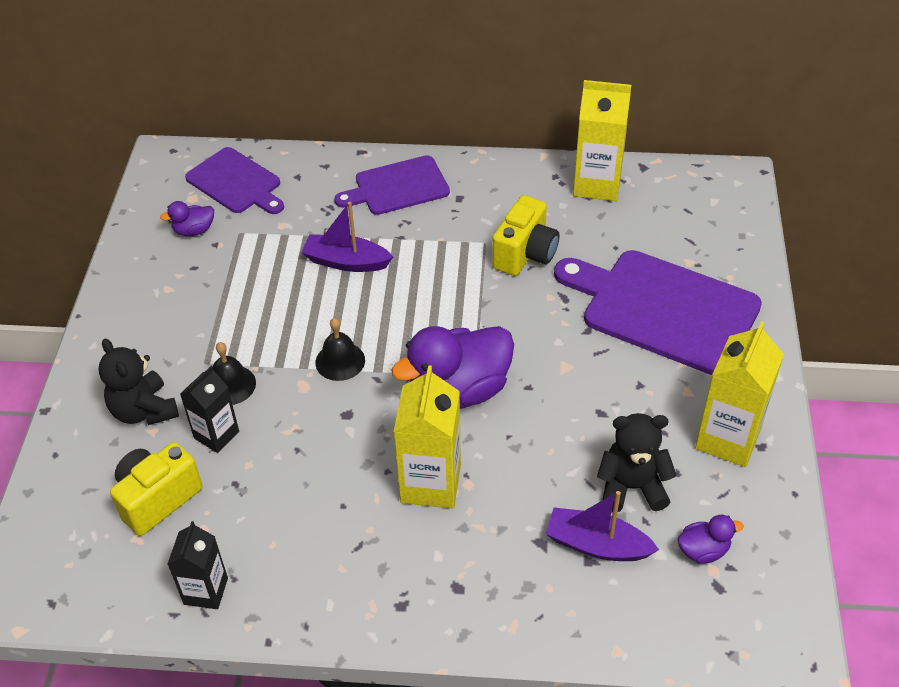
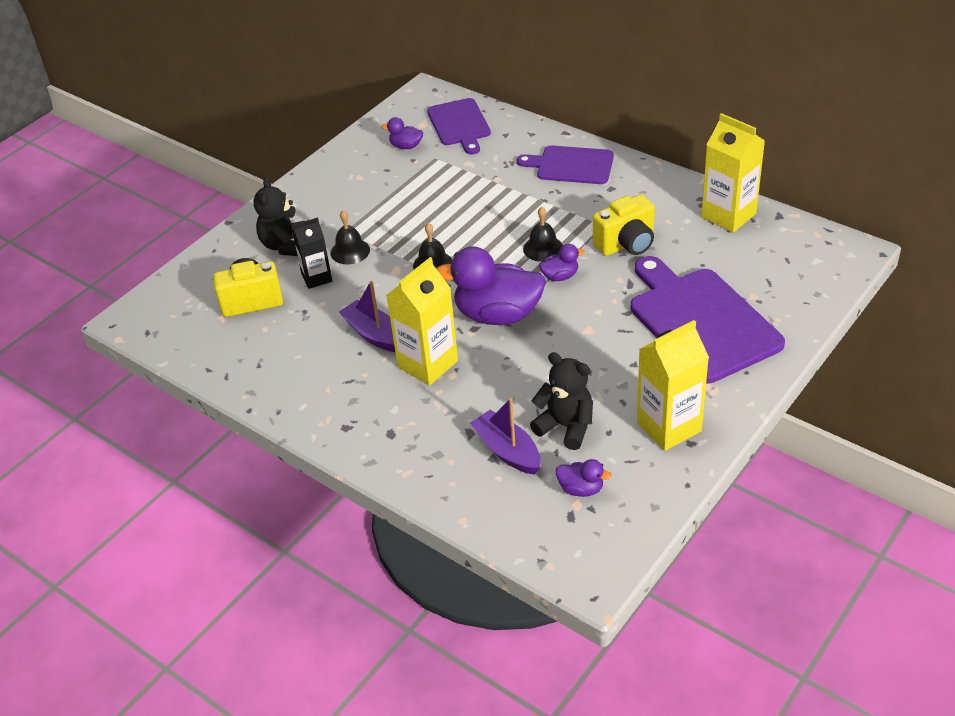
camera: 35 degrees right, 5 degrees down
black carton [168,521,228,609] -> none
purple boat [301,202,393,272] -> purple boat moved to [339,281,395,352]
none -> black bell [523,207,563,262]
none -> purple duck [539,244,585,281]

